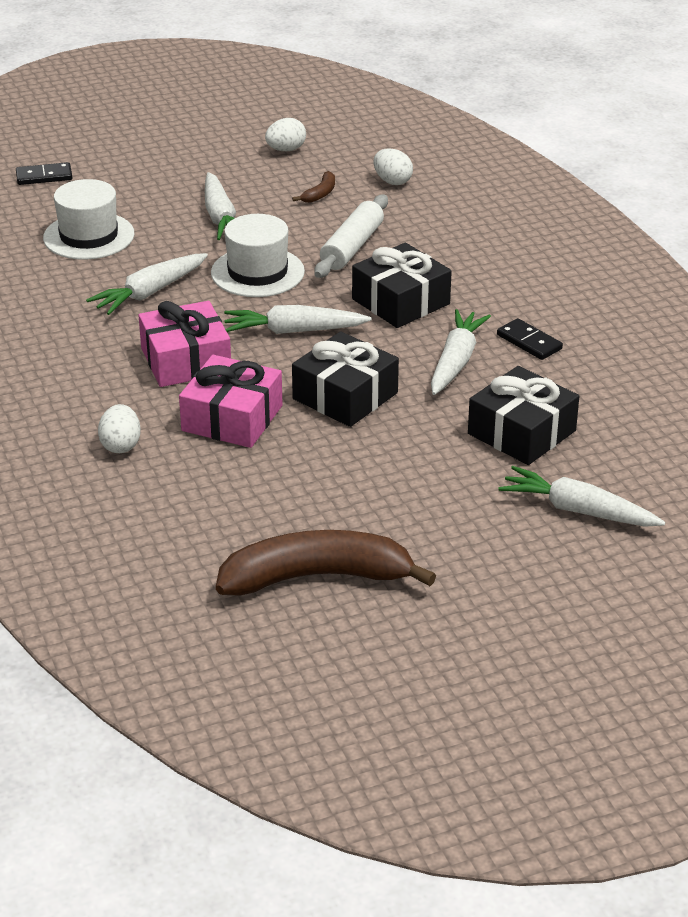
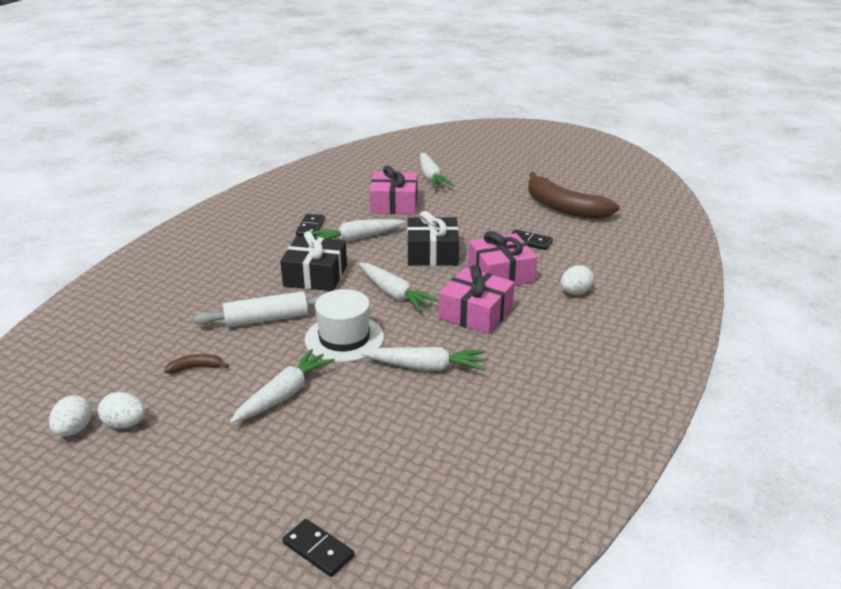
camera: 130 degrees left, 5 degrees down
white hat [43,179,135,260] -> none
white egg [374,148,413,185] -> white egg moved to [49,395,92,436]
black gift [468,366,579,465] -> pink gift [369,166,418,214]
none -> black domino [511,229,553,250]

